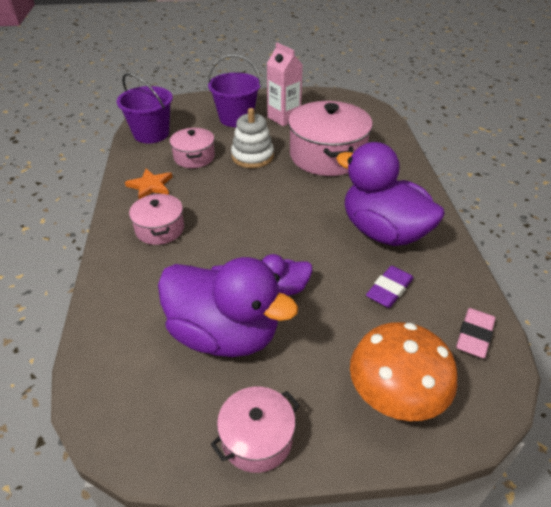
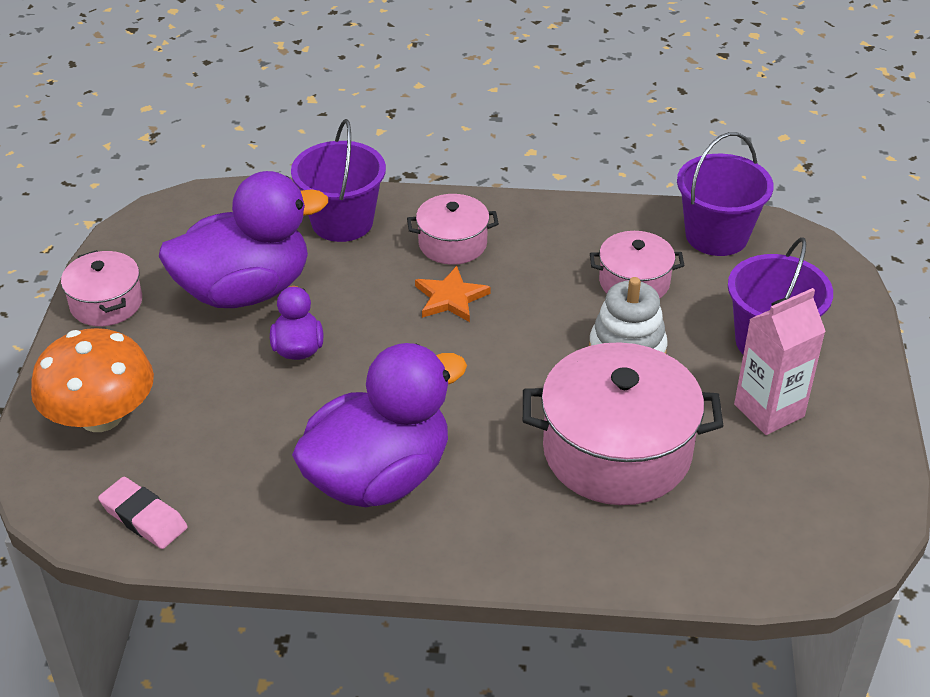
camera: 100 degrees right, 0 degrees up
orange star [125,169,172,199] -> orange star moved to [415,266,491,322]
purple duck [158,257,298,357] -> purple duck turned 150 degrees counterclockwise [159,171,328,308]
purple eraser [366,266,414,308] -> none
none -> purple bucket [291,119,386,242]

